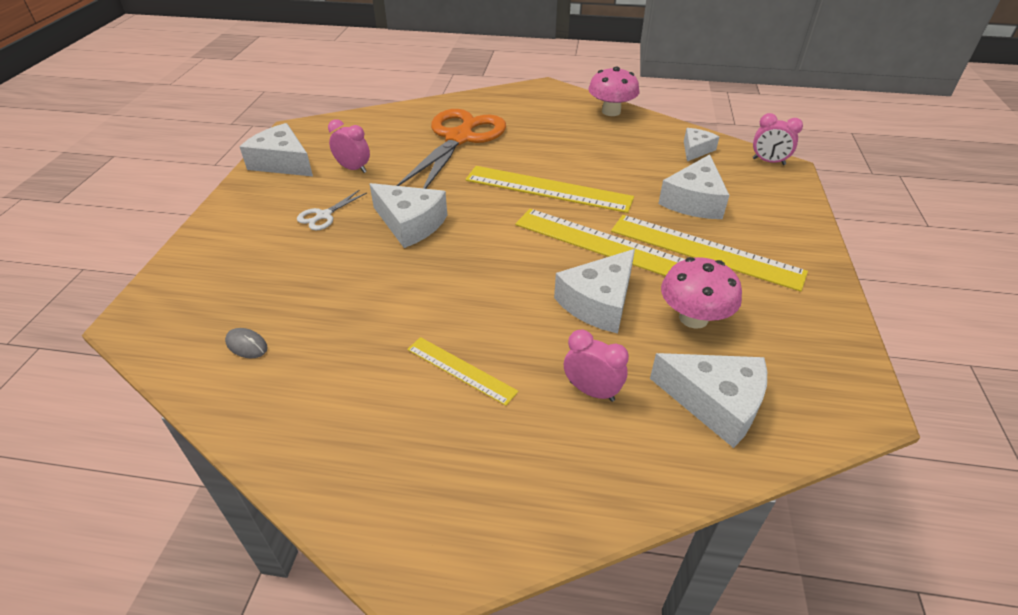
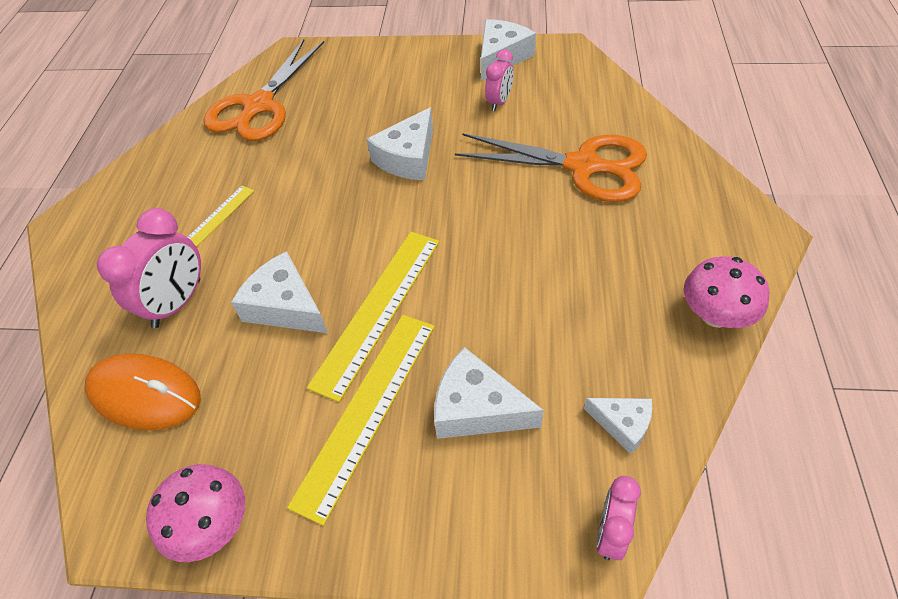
camera: 90 degrees right, 10 degrees up
grey mouse [225,328,267,358] -> orange scissors [204,39,324,141]
white scissors [297,190,367,230] -> none
yellow ruler [465,166,634,213] -> none
pink clock [564,329,629,402] -> pink clock [97,208,201,328], size x1.67
white cheese [650,353,767,448] -> orange mouse [84,353,201,430]
pink mushroom [661,257,742,329] -> pink mushroom moved to [146,464,245,562]

